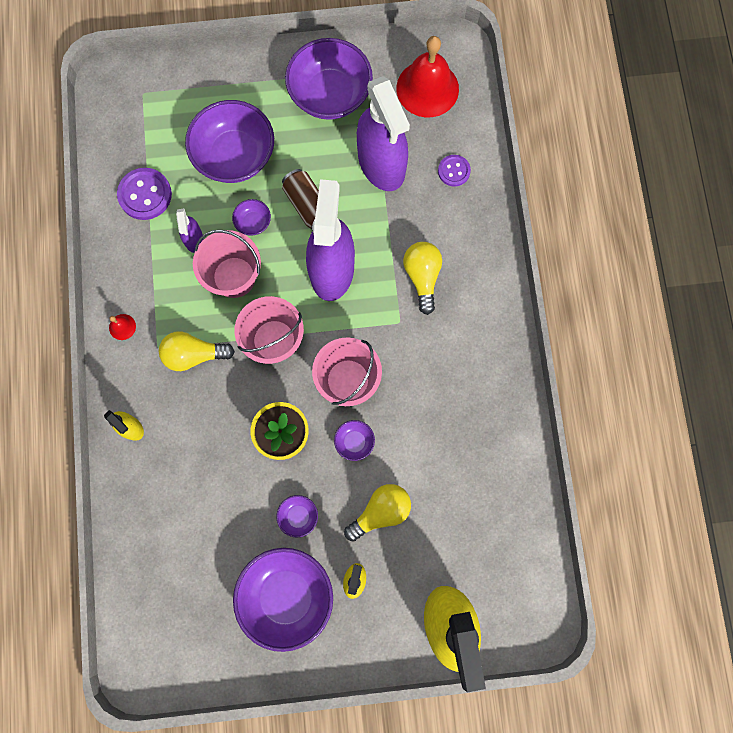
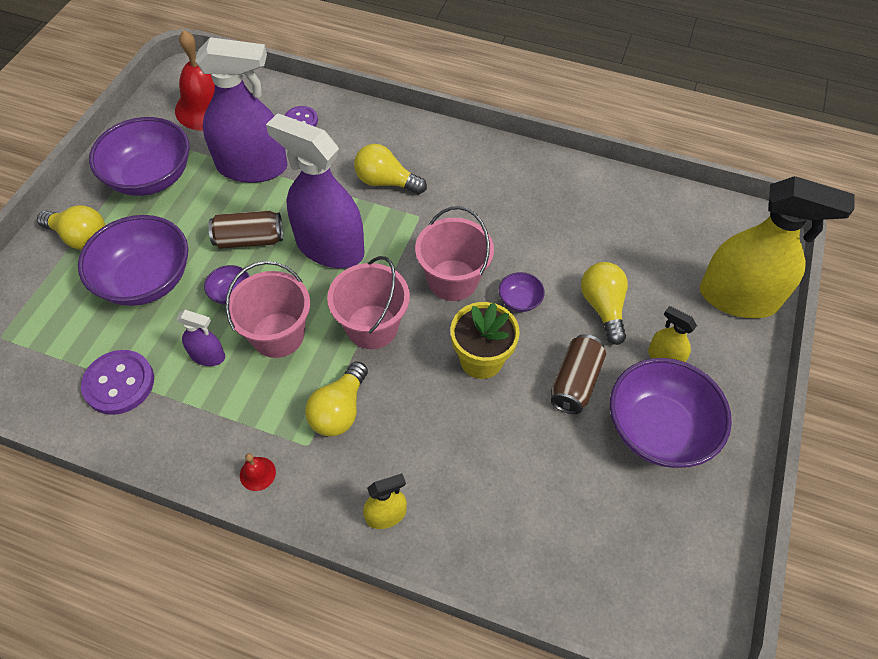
camera: 65 degrees left, 20 degrees down
purple bowl [276,495,318,538] -> brown can [550,334,606,414]
none -> yellow light bulb [37,205,106,250]

